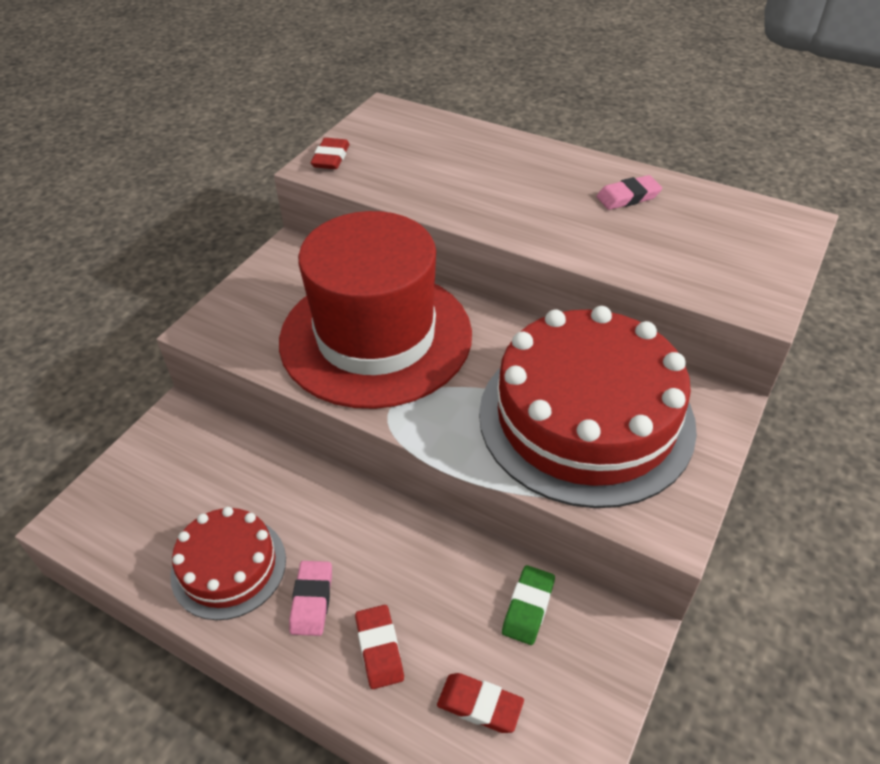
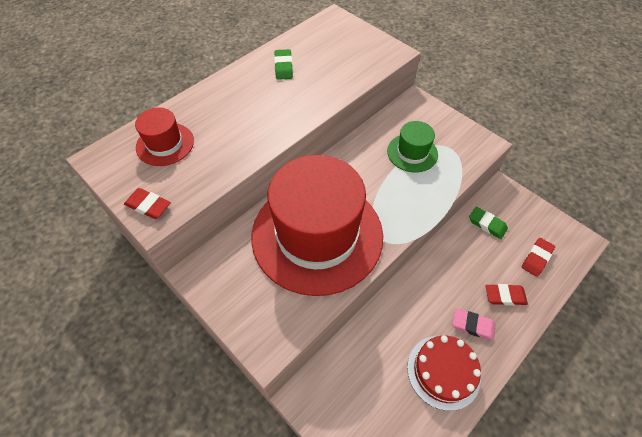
camera: 75 degrees left, 10 degrees up
red cake [479,306,697,508] -> green hat [387,121,438,173]
pink eraser [596,175,662,210] -> green eraser [274,49,293,80]
none -> red hat [135,108,194,166]

